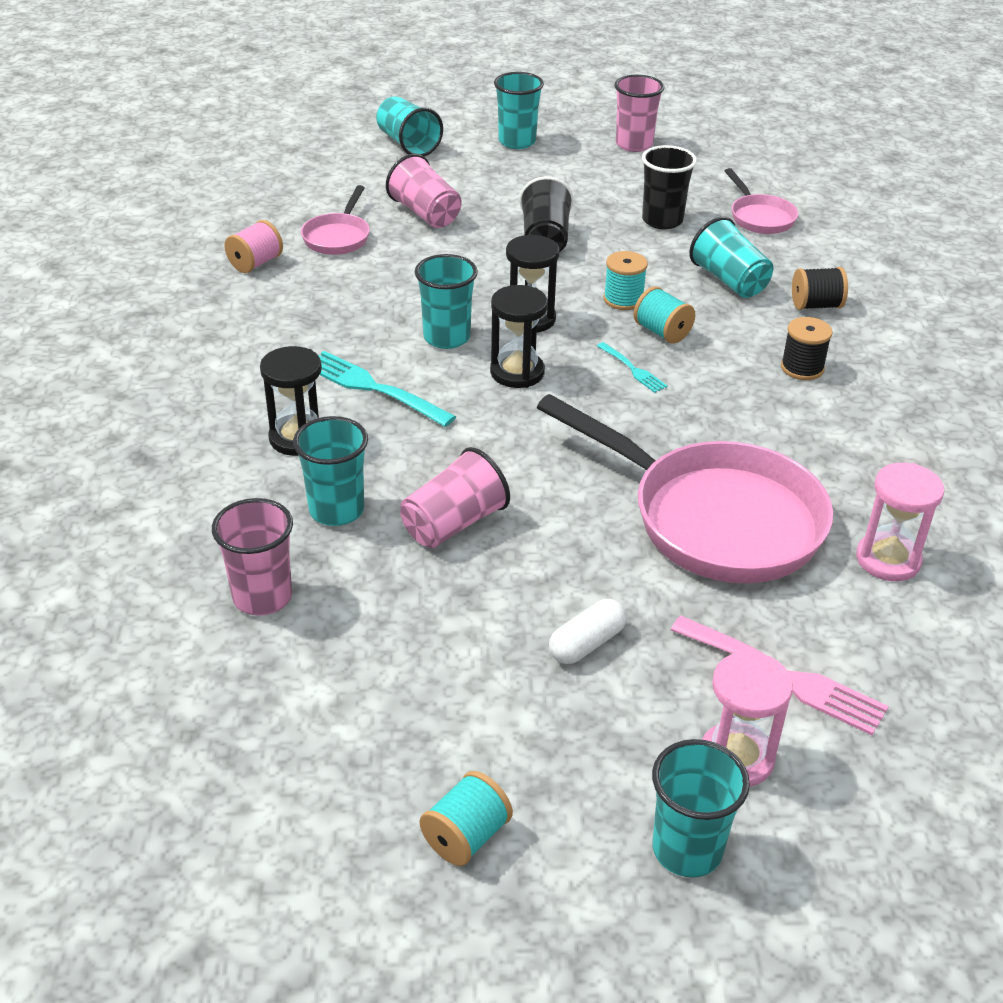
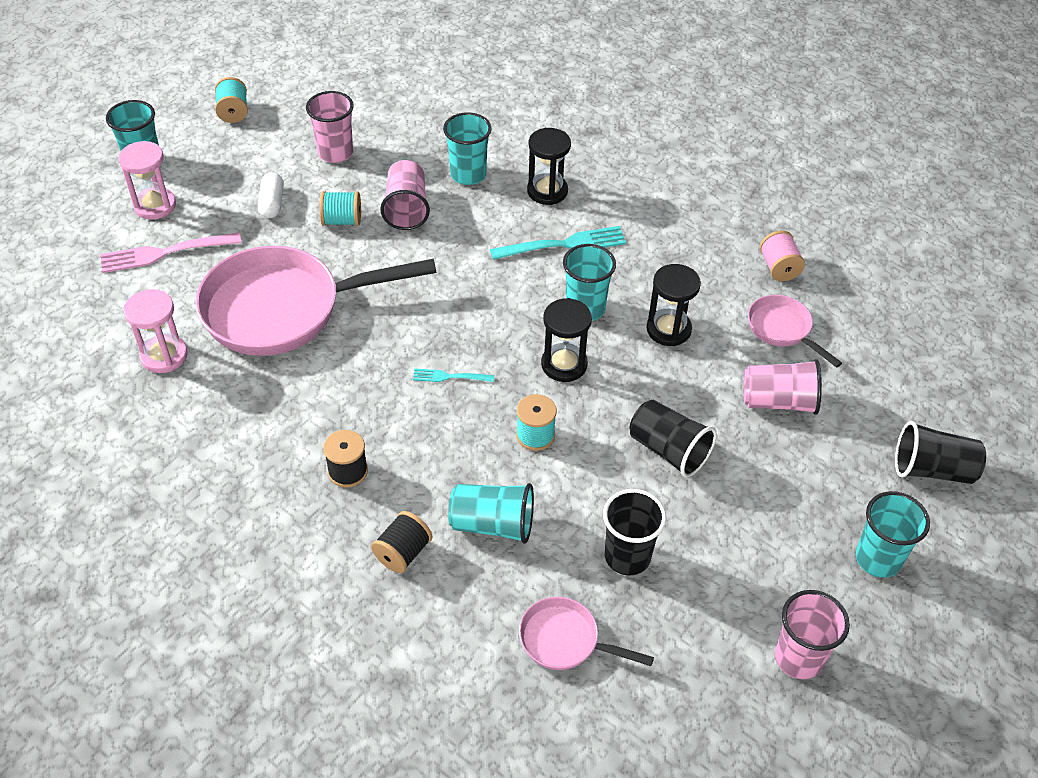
camera: 130 degrees right, 10 degrees up
pink cup [212,498,293,616] -> pink cup moved to [306,91,354,163]
turquoise cup [376,96,443,156] -> black cup [895,421,986,484]
black hourglass [490,285,548,388] -> black hourglass moved to [646,264,701,346]
turquoise spool [633,286,695,344] -> turquoise spool moved to [320,191,361,226]

